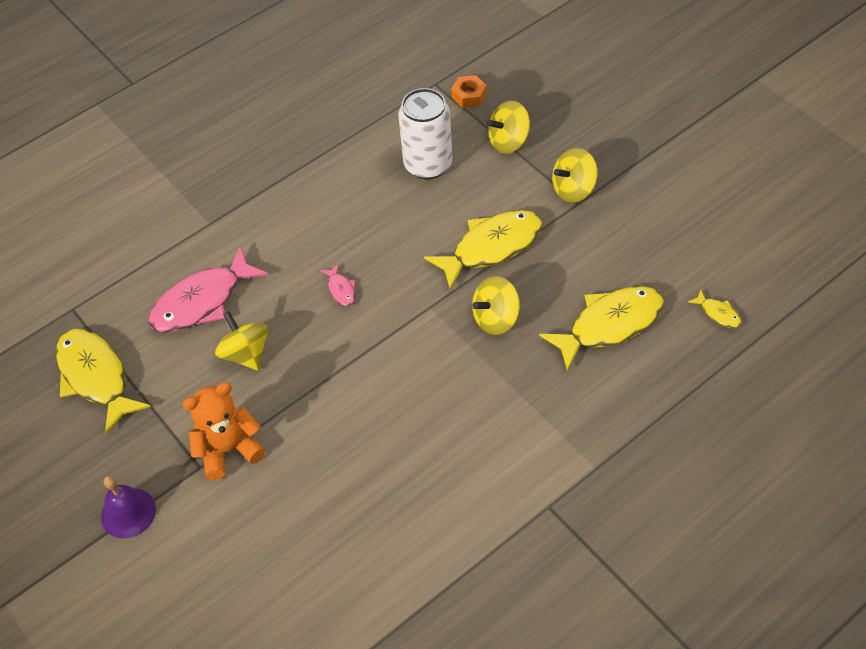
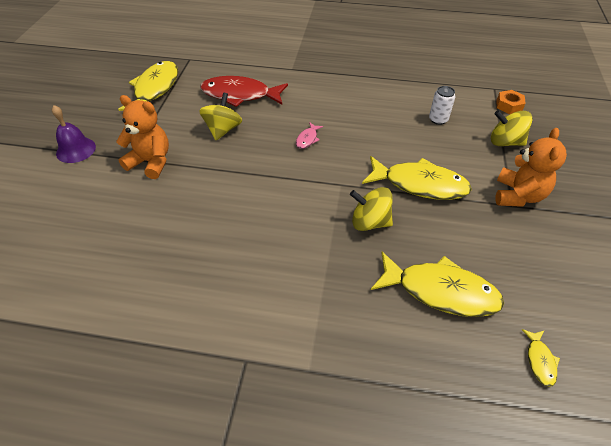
camera: 45 degrees right, 5 degrees down
pink fish [148,246,268,333] -> red fish [200,76,288,107]
white can [398,88,452,179] -> white can [429,86,455,125], size x0.51
yellow spinning top [552,148,598,203] -> orange teddy bear [495,128,567,207]

